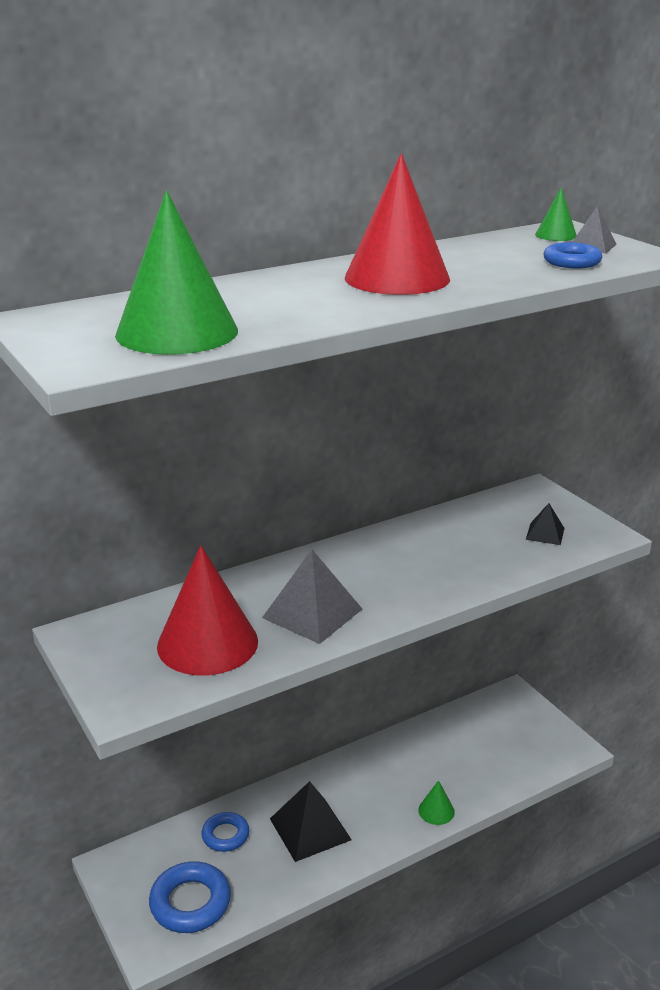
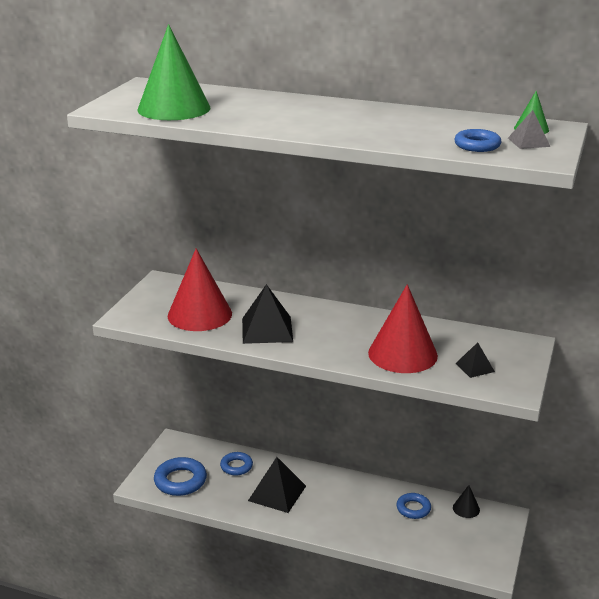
camera: 50 degrees right, 0 degrees up
grey pyramid [262,550,362,644] -> black pyramid [242,284,293,344]
red cone [345,153,450,295] -> red cone moved to [368,284,438,373]
green cone [418,780,455,825] -> none
none -> blue ring [396,493,431,519]
none -> black cone [453,485,480,518]

